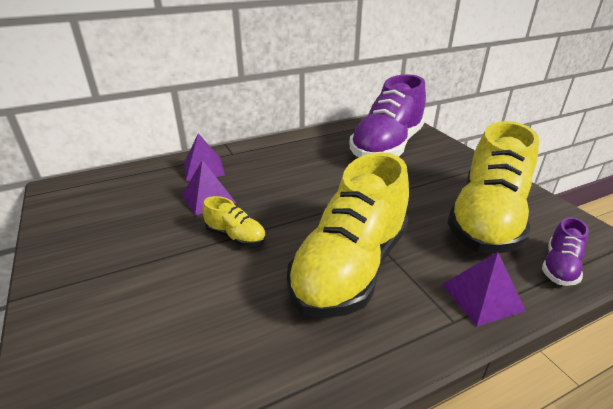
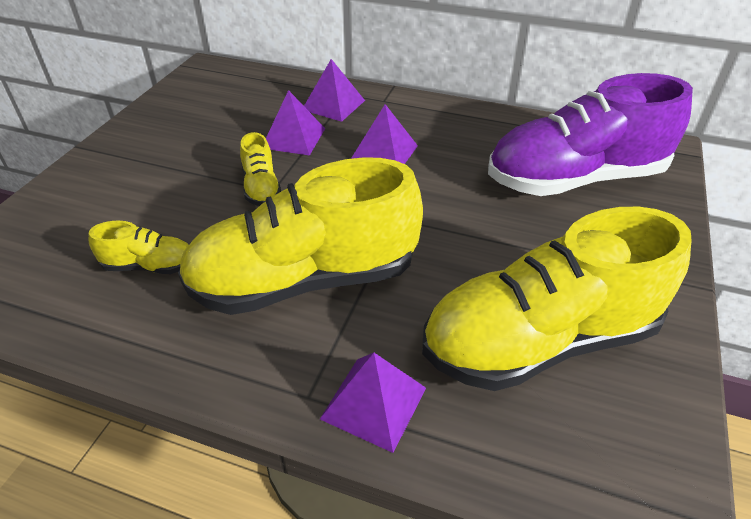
camera: 45 degrees right, 10 degrees up
purple shoe [542,217,589,286] -> none
none -> yellow shoe [89,221,189,274]
none -> purple pyramid [351,104,418,164]

